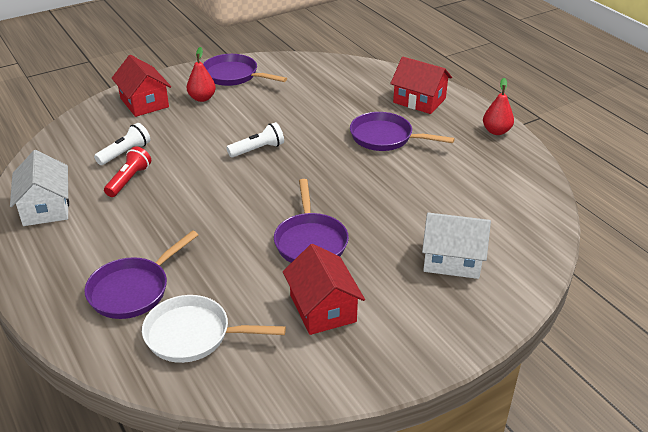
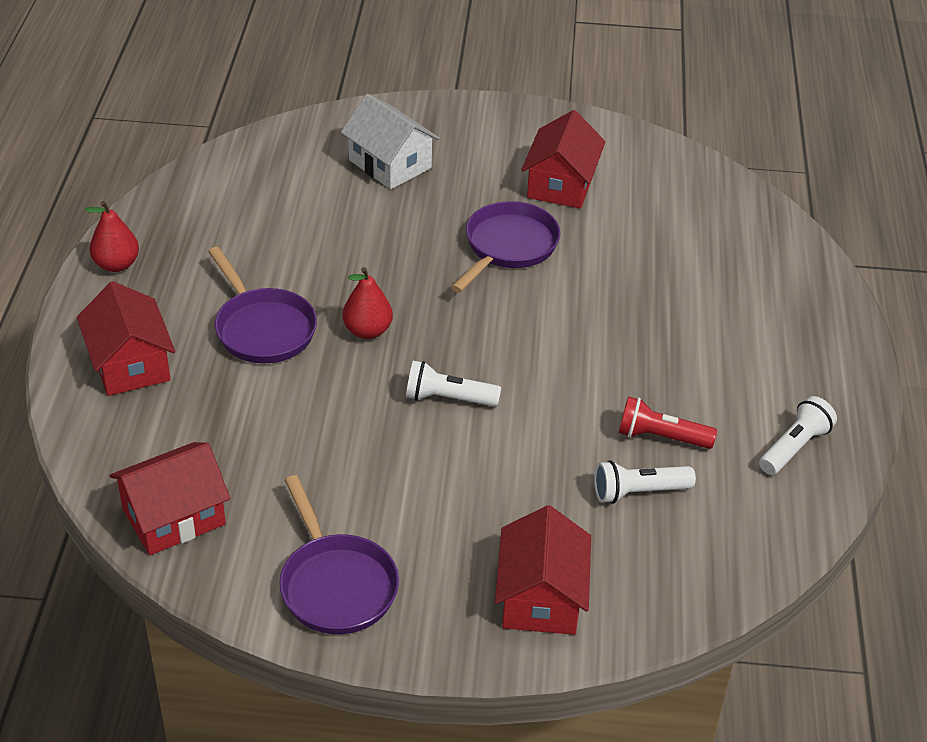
camera: 145 degrees left, 5 degrees up
white house [10,150,69,226] -> white flashlight [759,396,837,475]
purple pan [85,230,198,319] -> none
red flashlight [104,146,151,197] -> red flashlight turned 45 degrees clockwise [619,396,717,449]
white pan [142,295,286,363] -> none
red pear [187,47,216,102] -> red pear moved to [342,267,393,339]
none -> red house [109,442,230,555]

